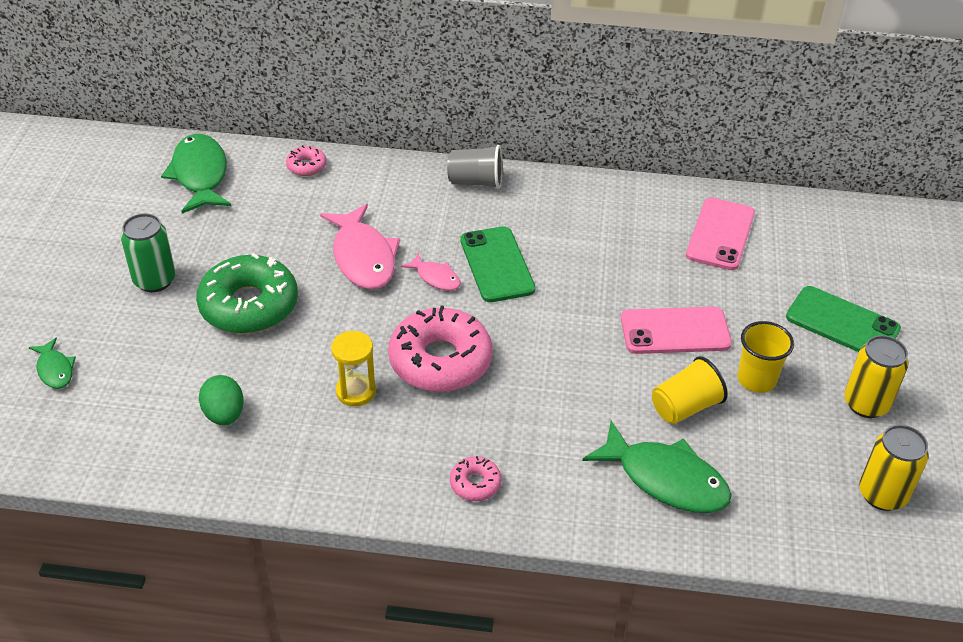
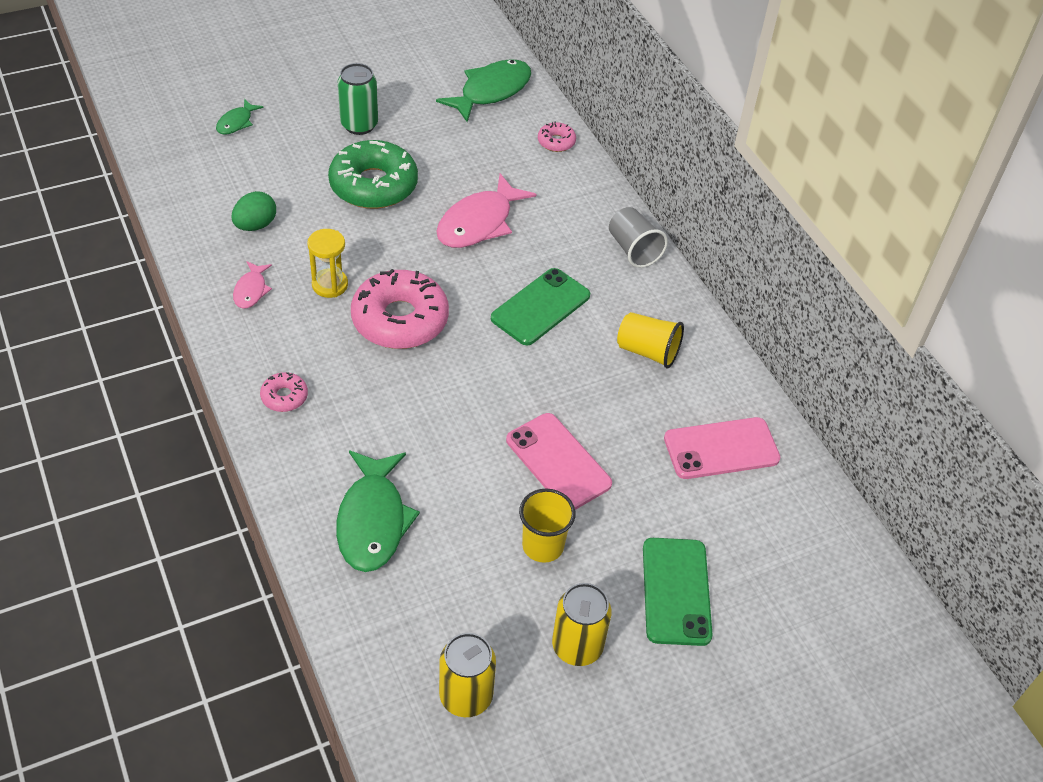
camera: 55 degrees right, 5 degrees up
pink fish [401,253,461,291] -> pink fish moved to [233,261,272,309]
yellow cup [652,356,728,424] -> yellow cup moved to [617,312,684,369]

